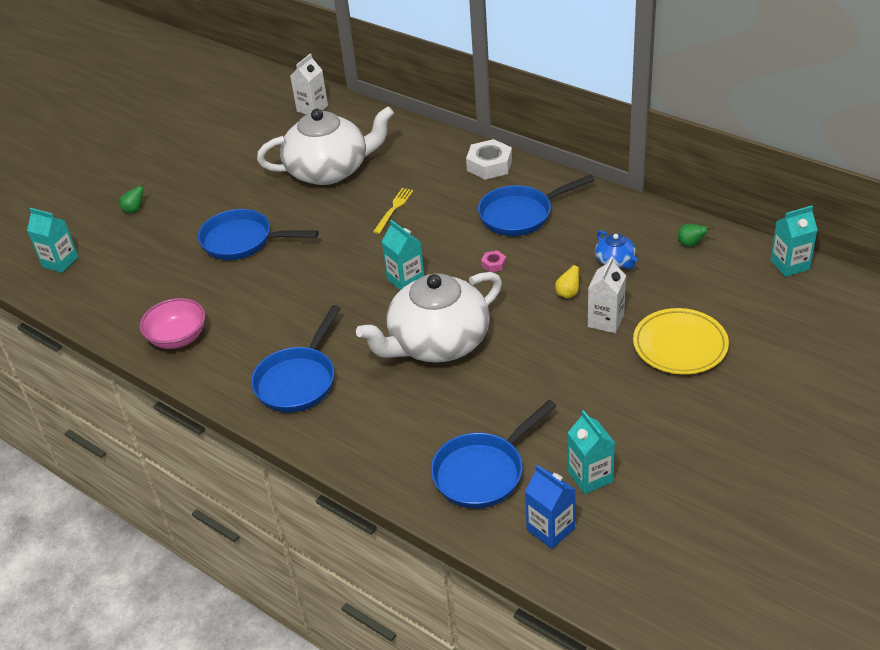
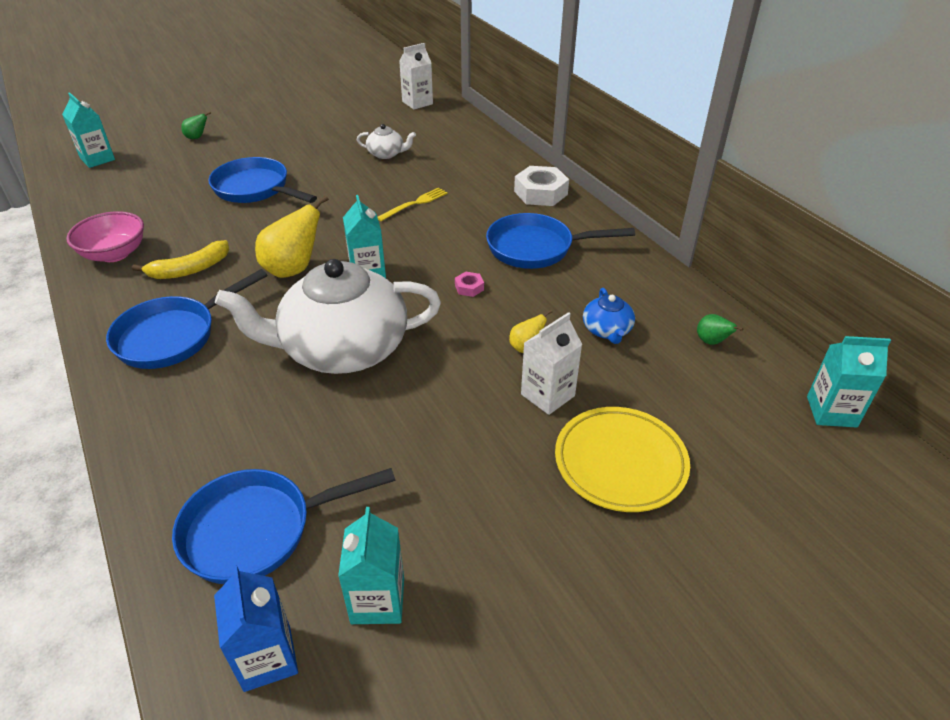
camera: 20 degrees right, 0 degrees up
white teapot [257,106,394,185] -> white teapot [357,124,416,159], size x0.42
none -> yellow banana [132,240,229,279]
none -> yellow pear [255,195,329,278]

